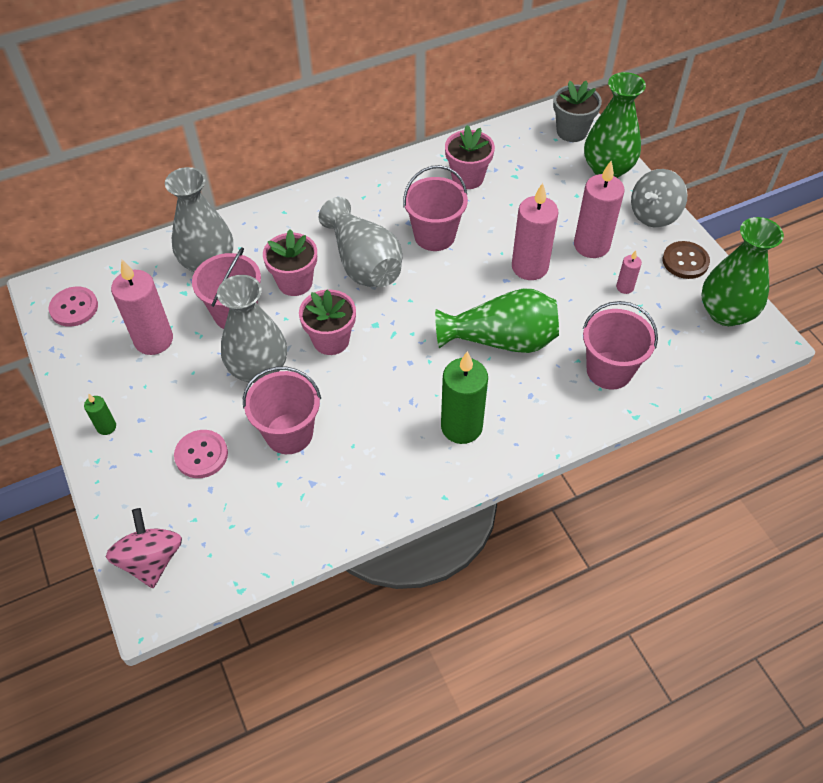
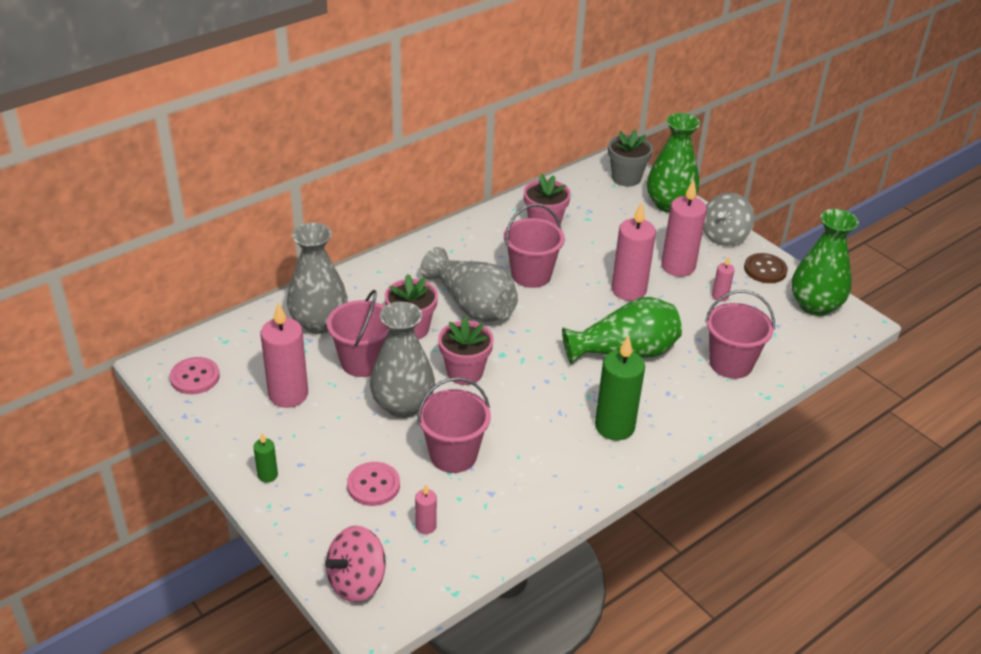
camera: 15 degrees left, 15 degrees down
pink spinning top [106,508,182,588] -> pink spinning top turned 105 degrees counterclockwise [325,526,386,602]
none -> pink candle [415,485,437,534]

